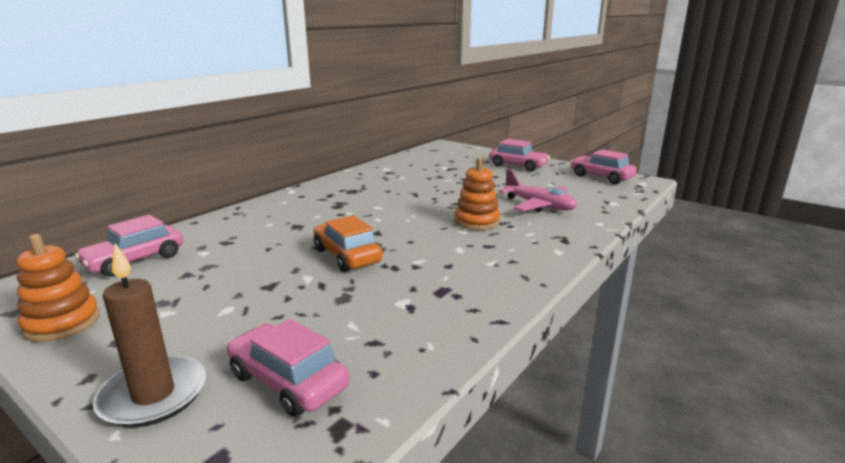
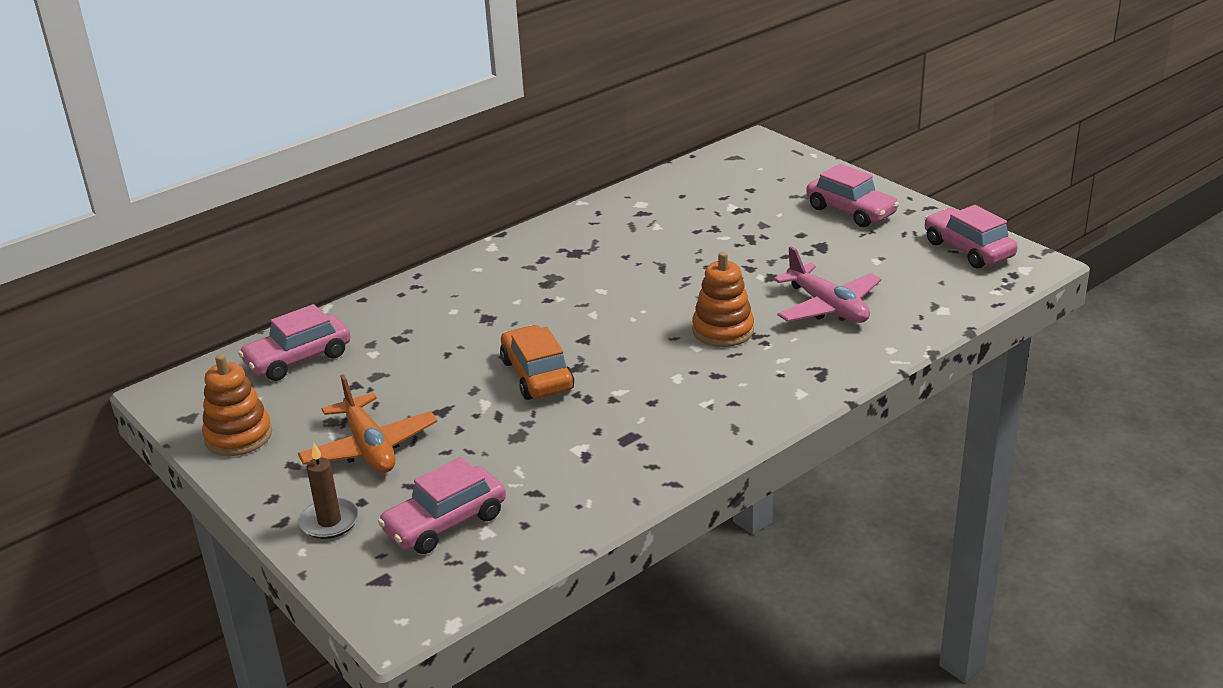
camera: 15 degrees right, 10 degrees up
brown candle [93,243,206,428] -> brown candle [298,443,359,539], size x0.67
pink car [227,319,350,417] -> pink car turned 90 degrees counterclockwise [378,457,506,554]
none -> orange plane [298,374,437,473]

